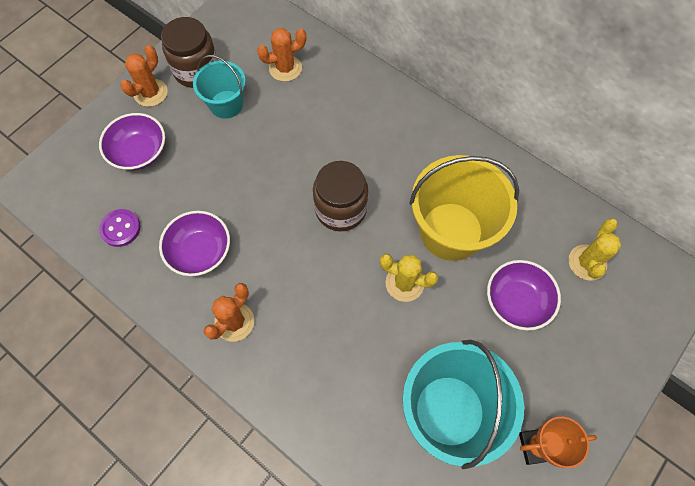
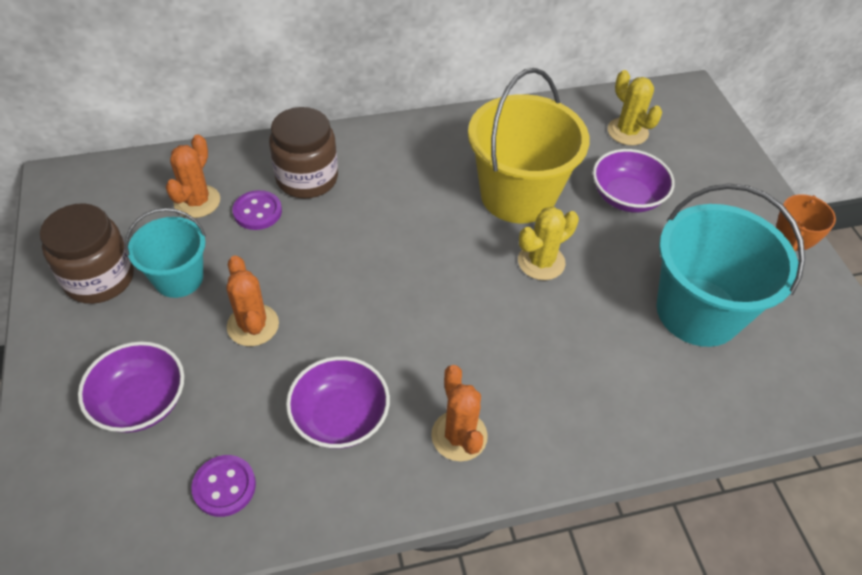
camera: 55 degrees left, 15 degrees down
orange cactus [120,45,168,107] -> orange cactus moved to [226,255,279,346]
brown jar [313,161,368,231] -> brown jar moved to [269,107,338,198]
none -> purple button [233,190,282,230]

